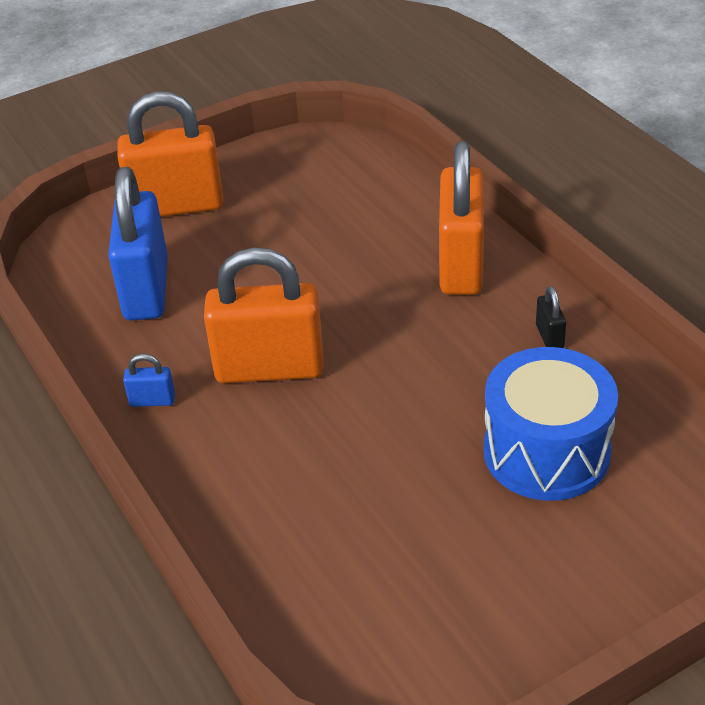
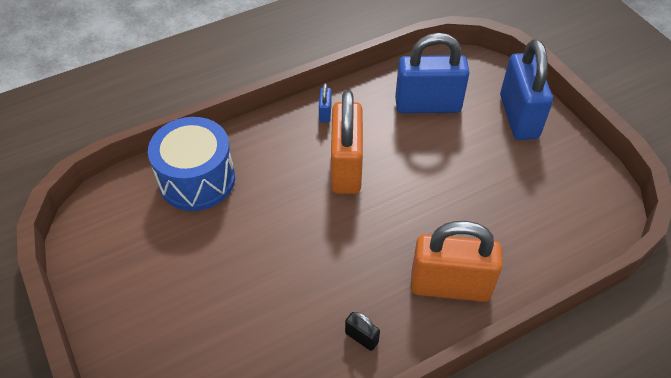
camera: 90 degrees right, 10 degrees up
orange padlock [117,91,224,217] -> blue padlock [500,39,553,140]
blue drum [484,347,618,501] -> blue drum moved to [148,117,235,211]
black padlock [536,286,566,348] -> black padlock turned 45 degrees clockwise [345,312,380,351]

